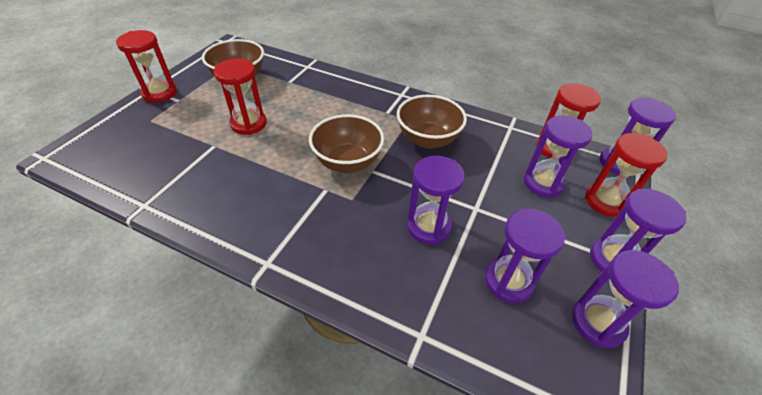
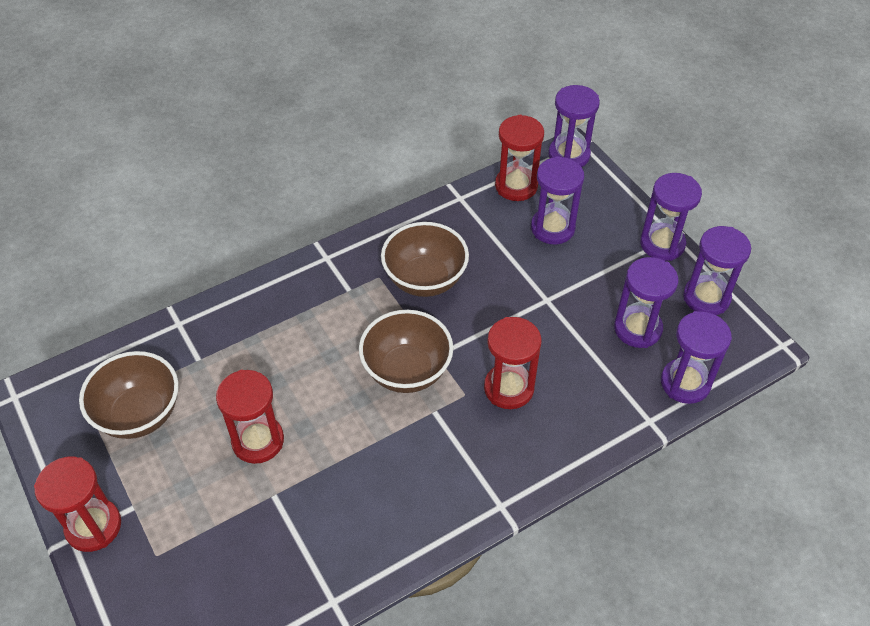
camera: 55 degrees left, 5 degrees up
purple hourglass [407,156,465,245] -> purple hourglass moved to [661,311,732,404]
red hourglass [585,133,668,217] -> red hourglass moved to [484,317,542,409]

